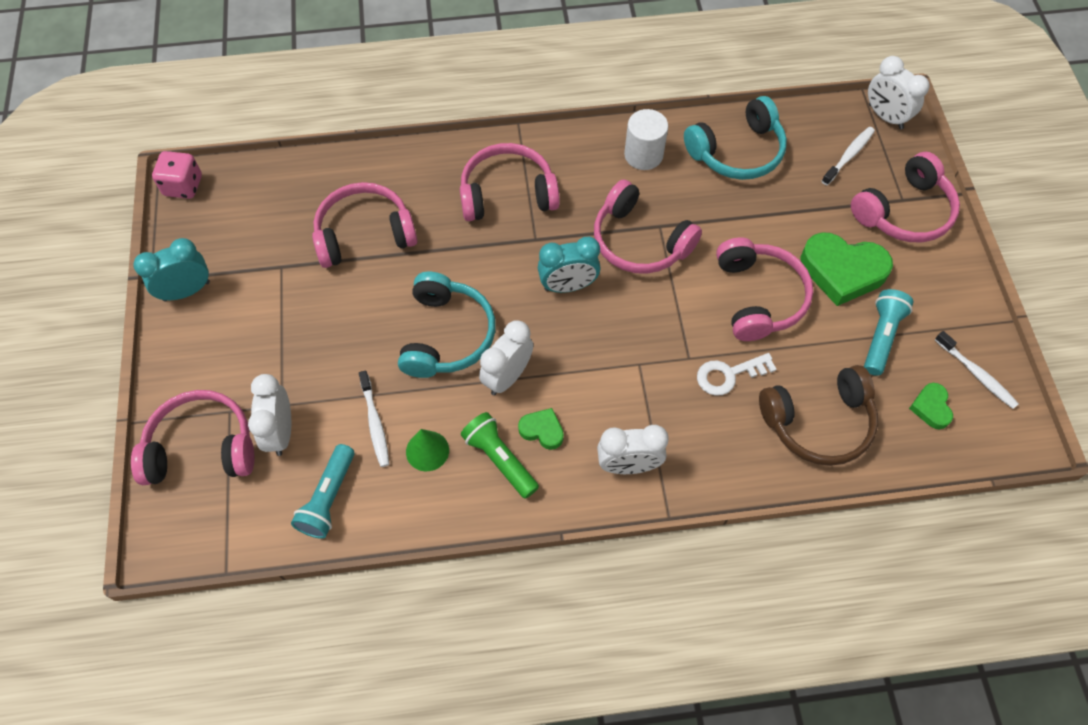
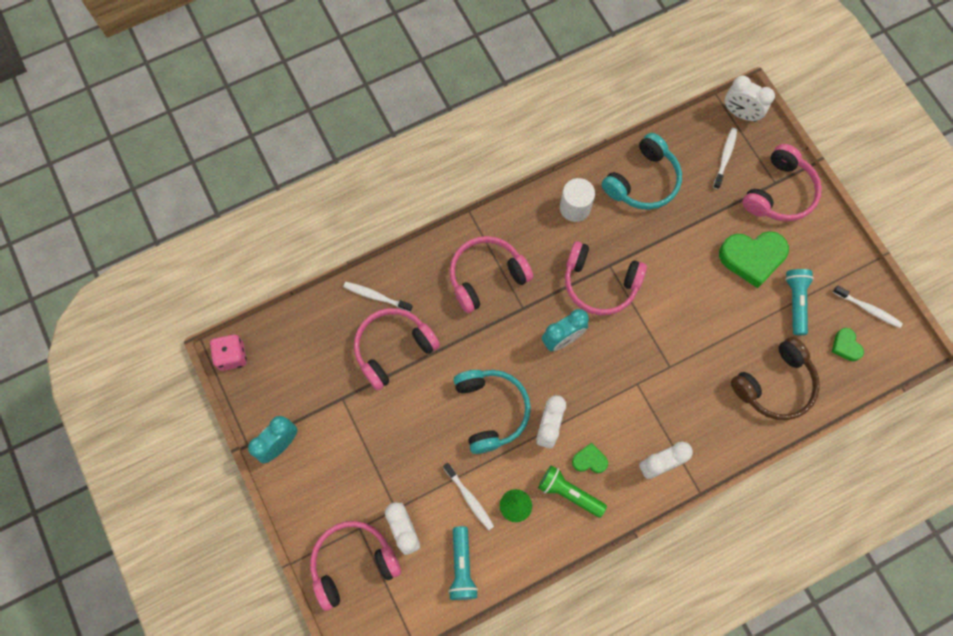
camera: 20 degrees left, 10 degrees up
white key [697,353,777,396] -> none
pink headphones [716,237,814,341] -> none
none -> white toothbrush [343,282,413,312]

